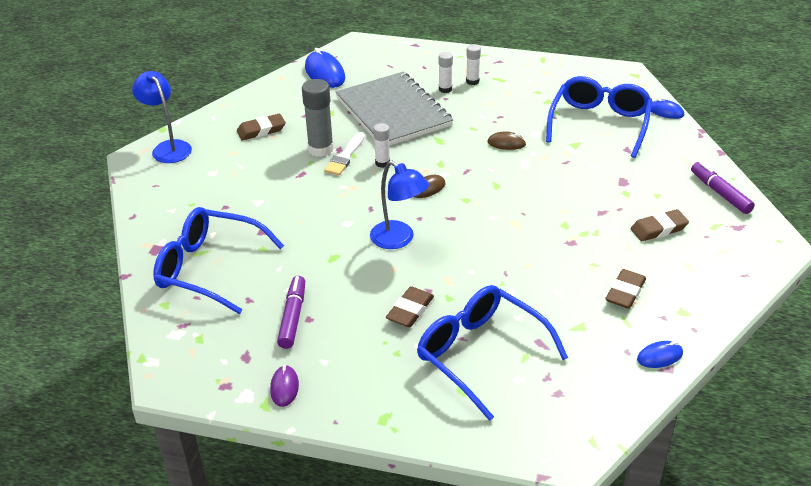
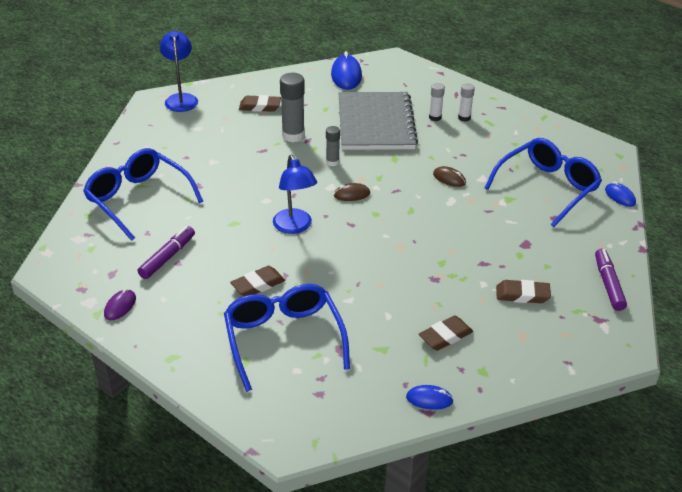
camera: 25 degrees right, 0 degrees up
white brush [324,132,365,175] -> none
white glue stick [373,123,390,168] -> grey glue stick [326,126,340,166]

